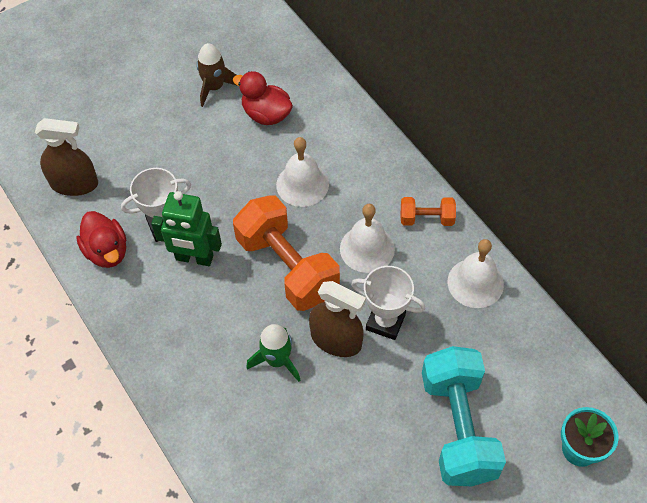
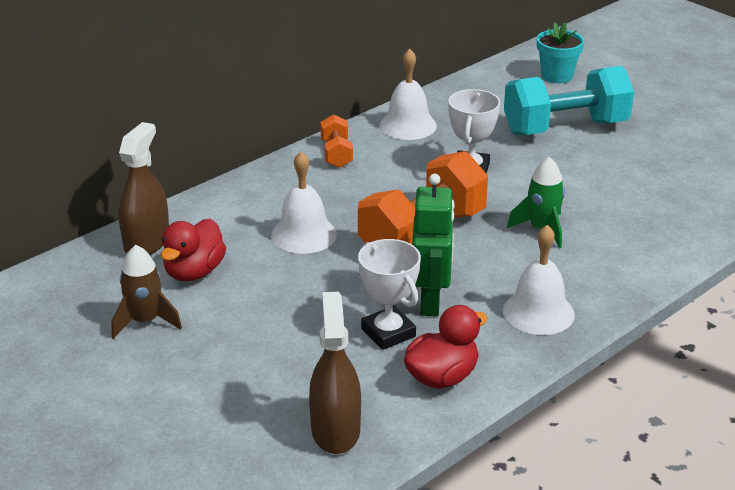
camera: 100 degrees left, 25 degrees down
brown spray bottle [309,281,366,357] -> brown spray bottle moved to [118,122,169,255]
white bell [340,204,395,273] -> white bell moved to [503,225,575,335]

